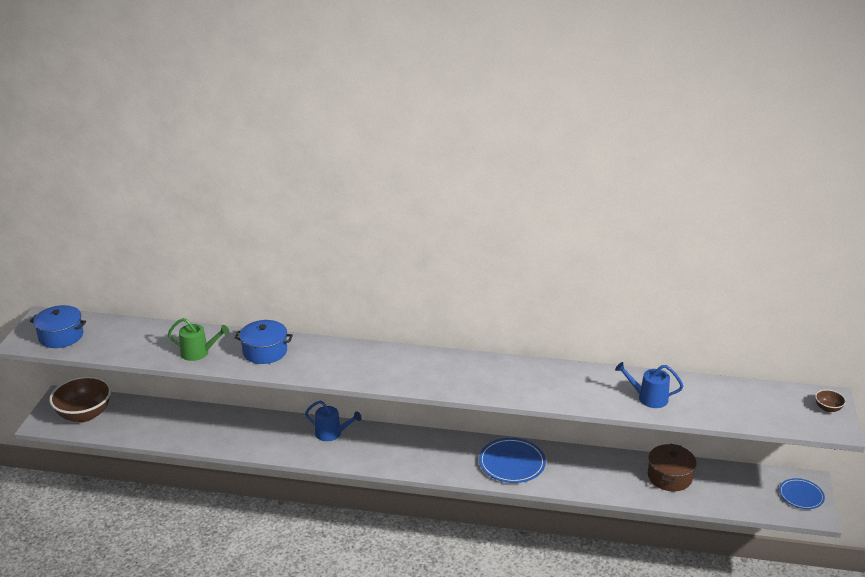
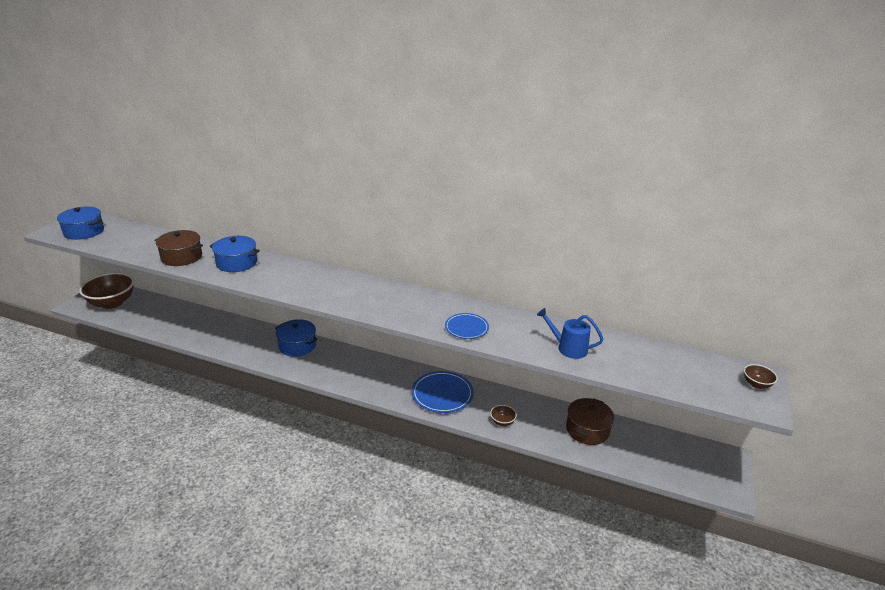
camera: 10 degrees right, 0 degrees up
green watering can [168,318,229,361] -> brown pot [155,230,203,266]
blue watering can [305,401,362,441] -> blue pot [275,319,317,357]
blue plate [779,478,825,509] -> blue plate moved to [445,313,489,339]
none -> brown bowl [490,405,517,426]

